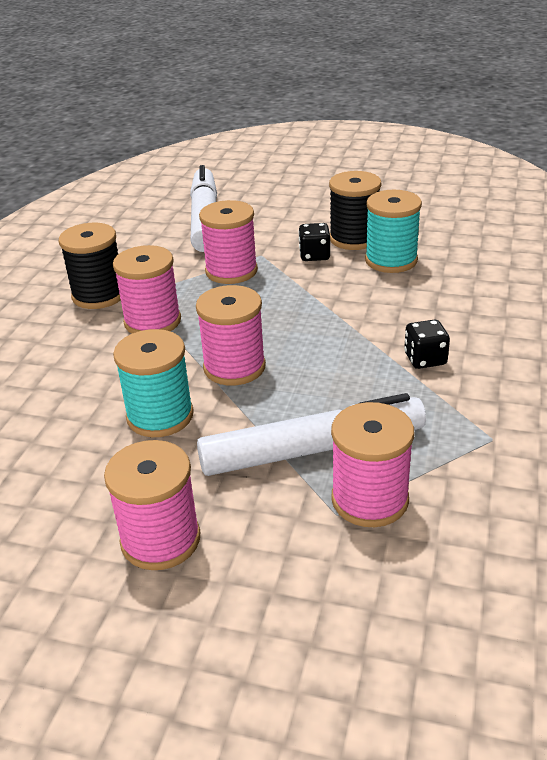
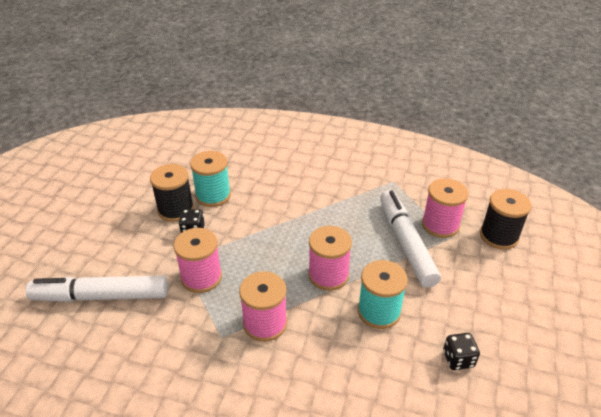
camera: 90 degrees left, 5 degrees up
black spool [59,223,121,309] -> black spool moved to [480,189,532,250]
pink spool [104,440,200,570] -> none
black dice [404,319,450,369] -> black dice moved to [443,333,480,370]

